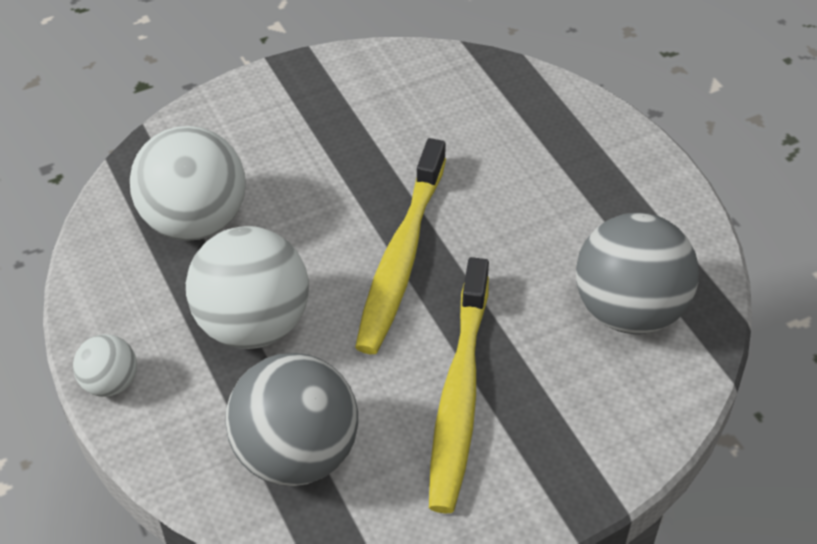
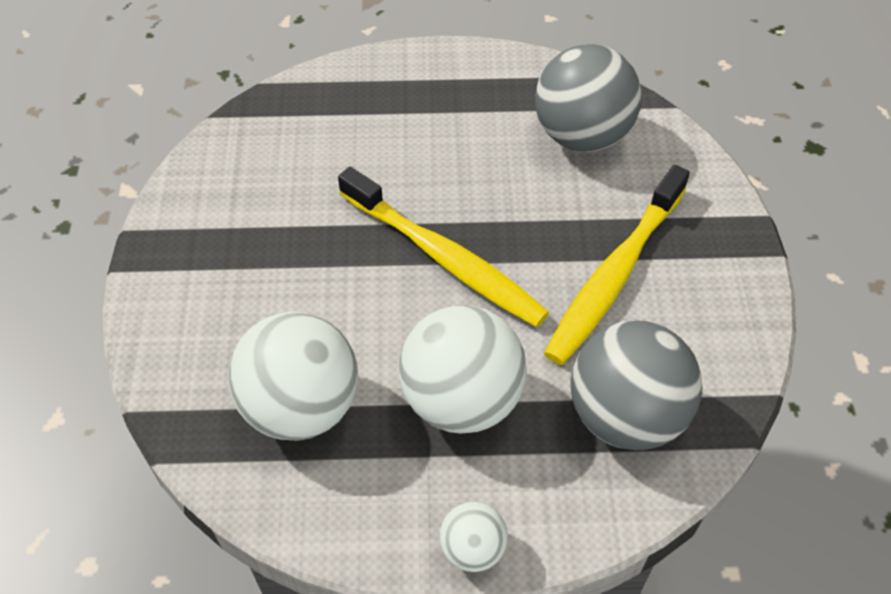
camera: 65 degrees left, 5 degrees up
yellow toothbrush [429,257,489,513] -> yellow toothbrush turned 90 degrees clockwise [544,165,690,365]

